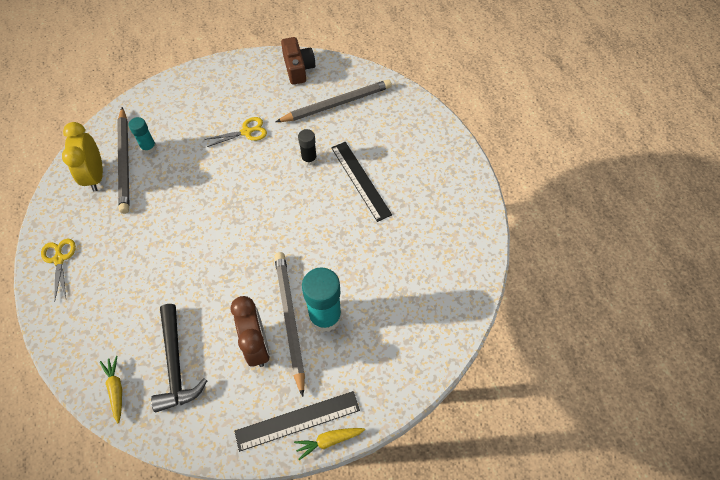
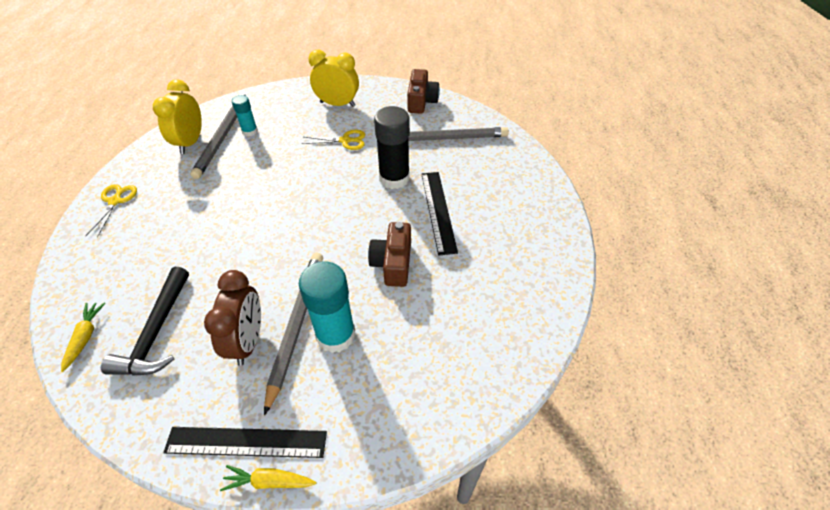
camera: 20 degrees right, 10 degrees down
black glue stick [298,129,317,166] -> black glue stick [374,106,410,189], size x1.83
none -> yellow clock [308,50,359,107]
none -> brown camera [368,222,411,287]

